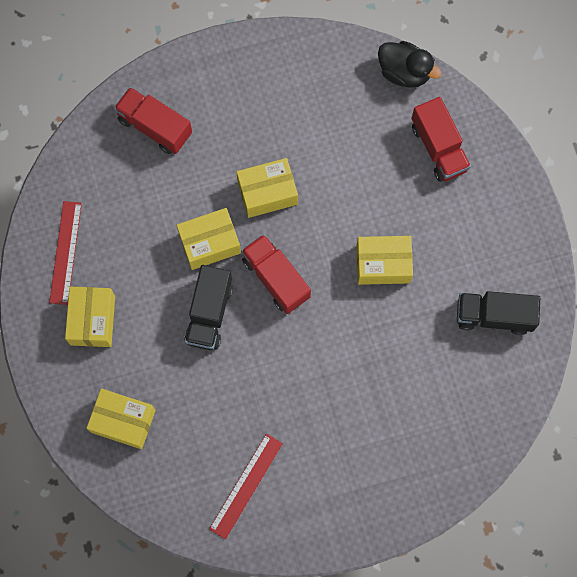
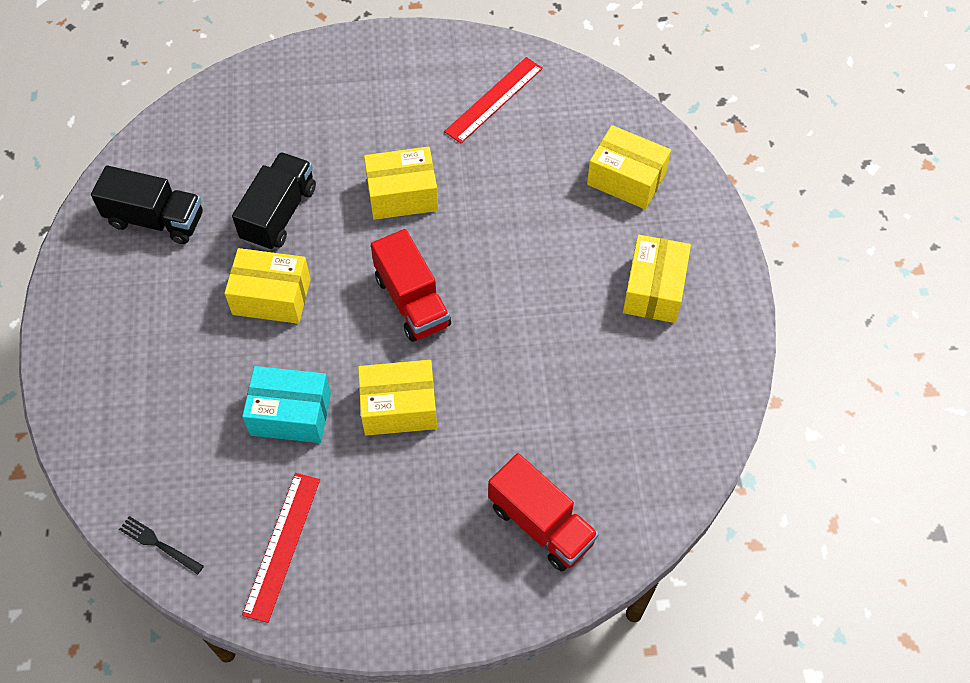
camera: 170 degrees left, 15 degrees down
red ruler [49,201,82,305] -> red ruler moved to [242,473,320,623]
yellow box [176,208,241,270] -> yellow box moved to [364,147,438,220]
black truck [184,265,233,350] -> black truck moved to [232,152,316,250]
black duck [378,41,442,88] -> black fork [119,516,204,574]
red truck [411,97,471,182] -> none
none -> turquoise box [242,366,331,443]

